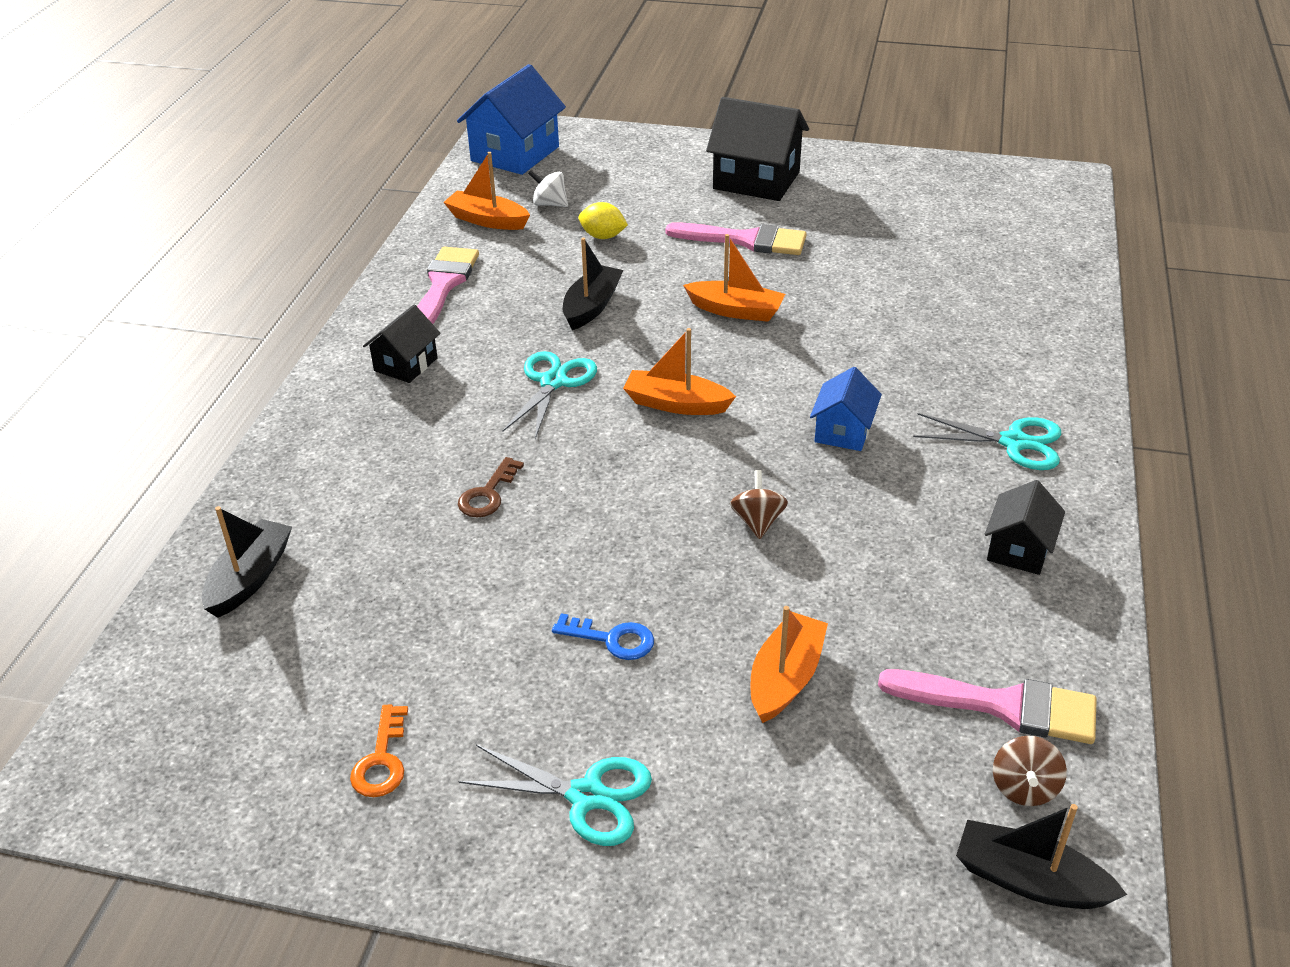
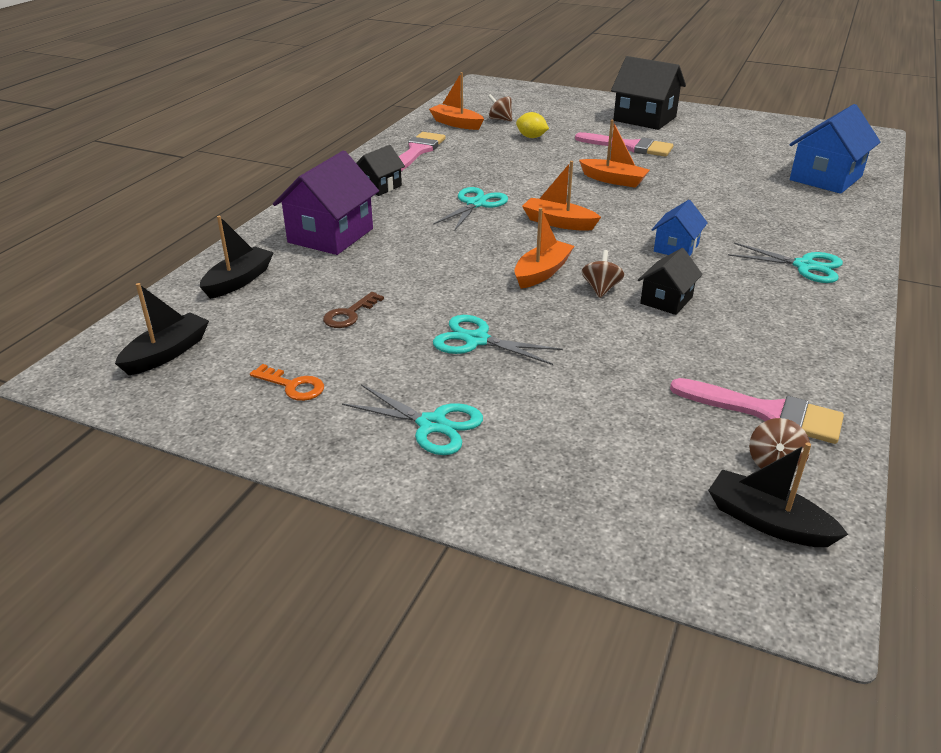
camera: 10 degrees right, 5 degrees down
orange key [350,705,408,797] -> orange key turned 75 degrees counterclockwise [250,364,324,401]
blue house [457,64,566,175] -> blue house moved to [789,104,880,194]
brown key [458,457,524,518] -> brown key moved to [323,292,384,328]
white spinning top [528,170,568,207] -> brown spinning top [488,94,512,121]
blue key [552,613,654,660] -> turquoise scissors [433,315,563,365]
black boat [563,238,623,330] -> black boat moved to [115,283,209,375]
orange boat [751,606,828,723] -> orange boat moved to [514,208,574,289]
black house [985,480,1065,575] -> black house moved to [638,248,703,315]
none -> purple house [273,151,379,255]

